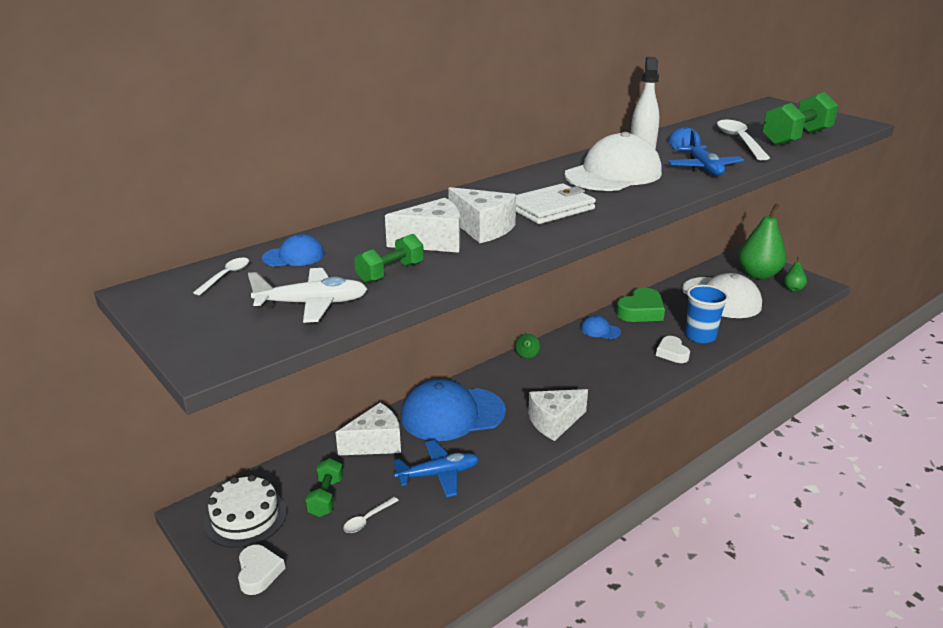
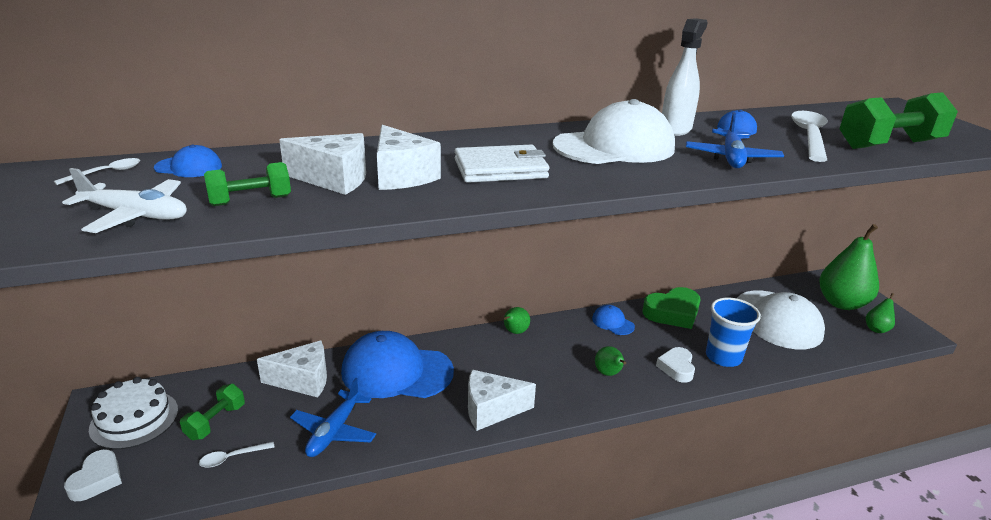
camera: 20 degrees right, 0 degrees up
blue plane [393,440,479,497] -> blue plane turned 105 degrees clockwise [290,378,376,457]
none -> green pear [595,346,626,376]

